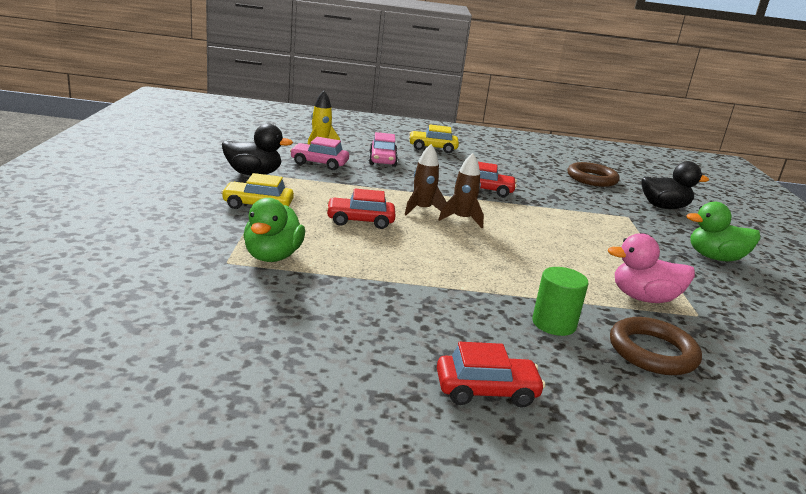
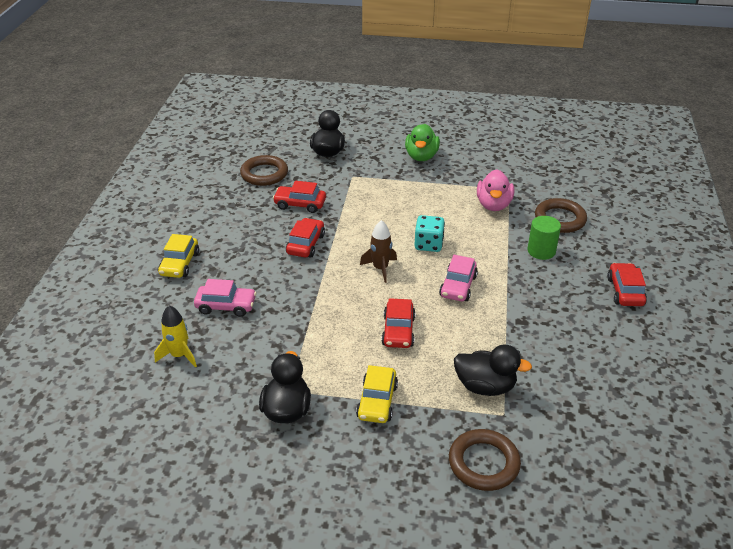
camera: 80 degrees left, 15 degrees up
green duck [243,198,305,262] -> black duck [454,345,532,396]
pink car [290,137,349,170] -> pink car moved to [439,255,478,301]
brown rocket [405,144,447,215] -> none
none -> red car [273,181,326,213]
none -> turquoise dice [414,215,445,252]
none -> brown ring [449,429,521,491]

